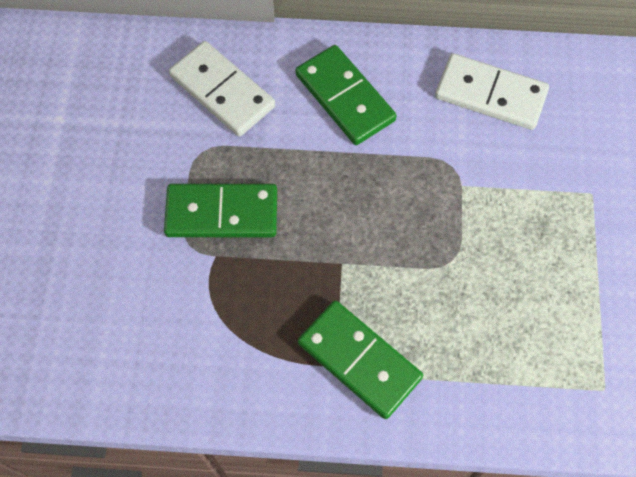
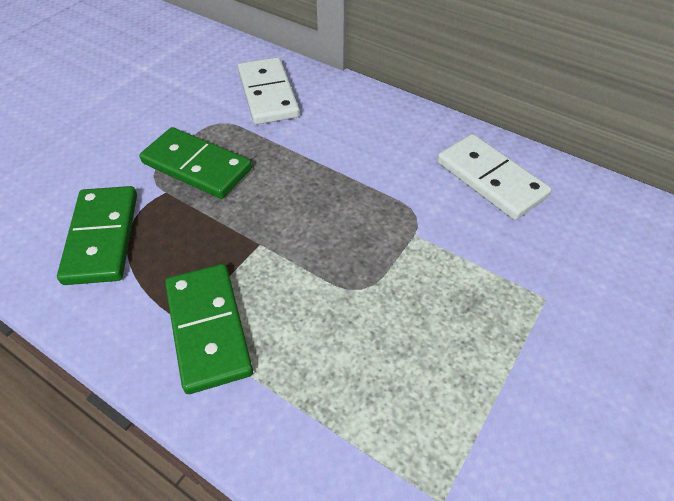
camera: 30 degrees right, 15 degrees down
green domino [295,45,397,145] -> green domino moved to [57,186,137,285]

